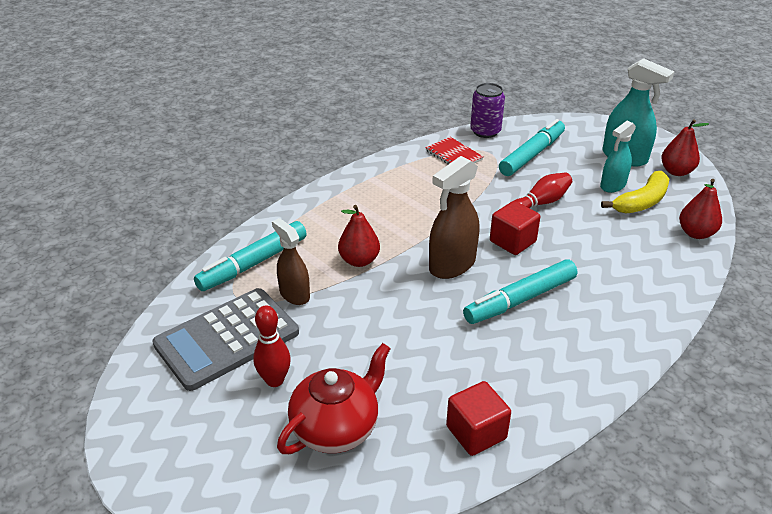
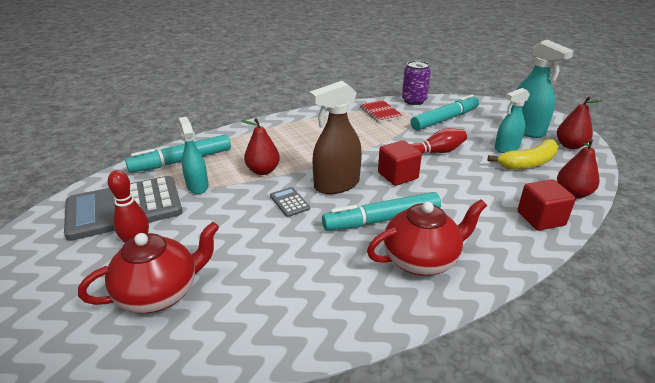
camera: 15 degrees right, 5 degrees down
brown spray bottle [272,218,310,305] -> turquoise spray bottle [178,117,209,194]
red cube [446,381,511,456] -> red cube moved to [517,179,576,231]
none -> grey calculator [270,187,310,217]
none -> red teapot [367,199,487,276]

